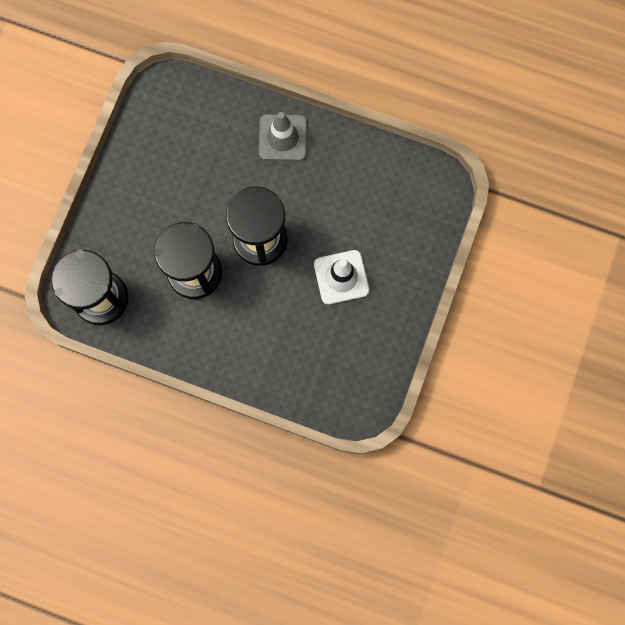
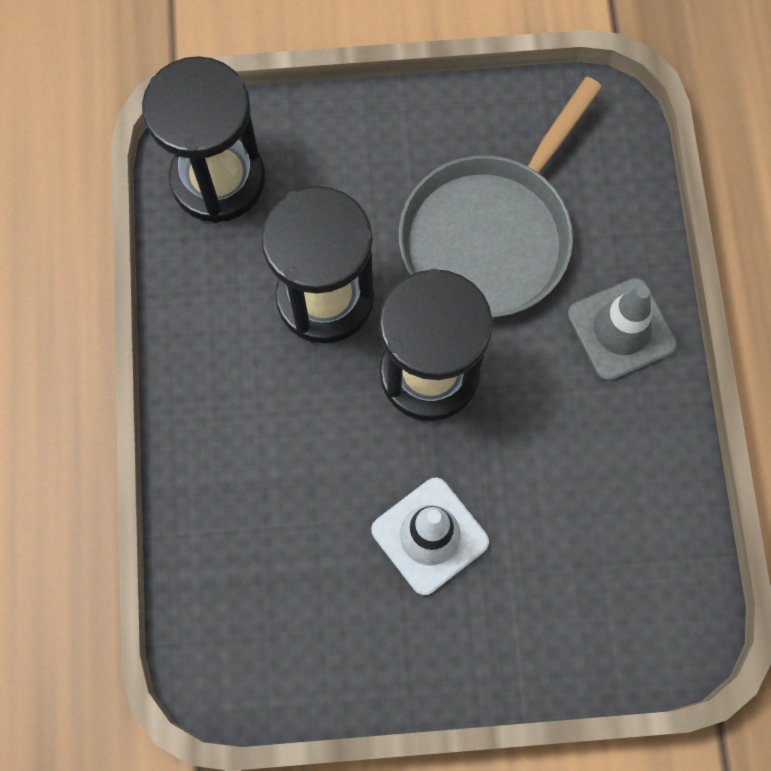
camera: 65 degrees right, 5 degrees down
none -> grey pan [399,77,602,317]

